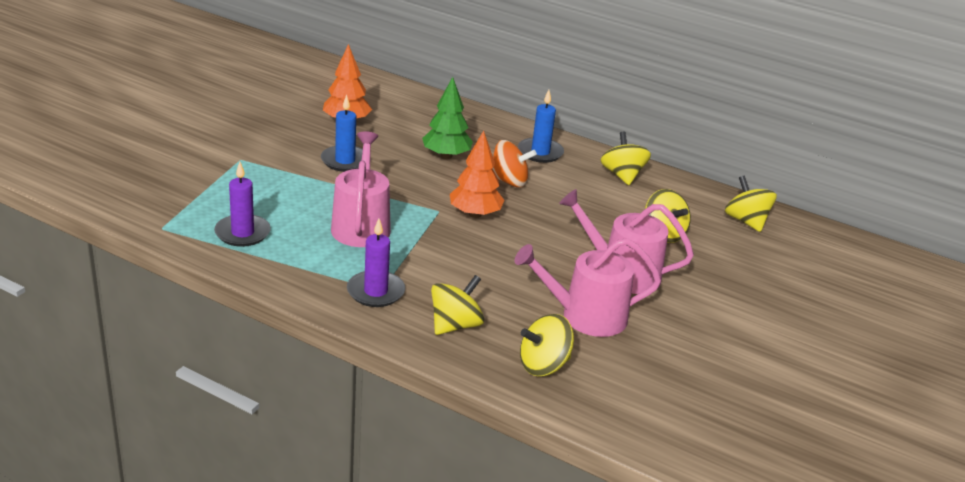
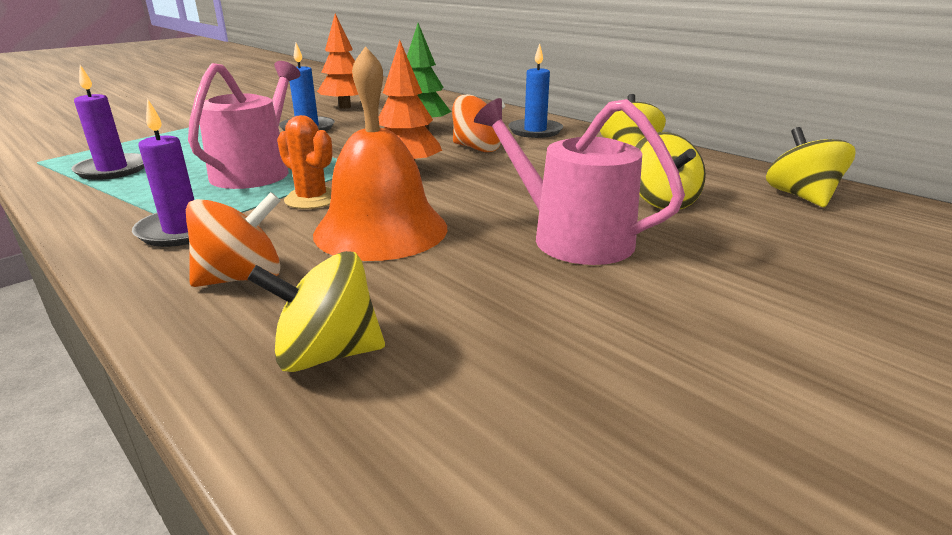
camera: 20 degrees right, 5 degrees down
yellow spinning top [431,275,484,335] -> orange spinning top [186,192,281,287]
pink watering can [514,238,661,337] -> none
none -> orange cactus [277,115,333,209]
none -> orange bell [313,46,447,261]

